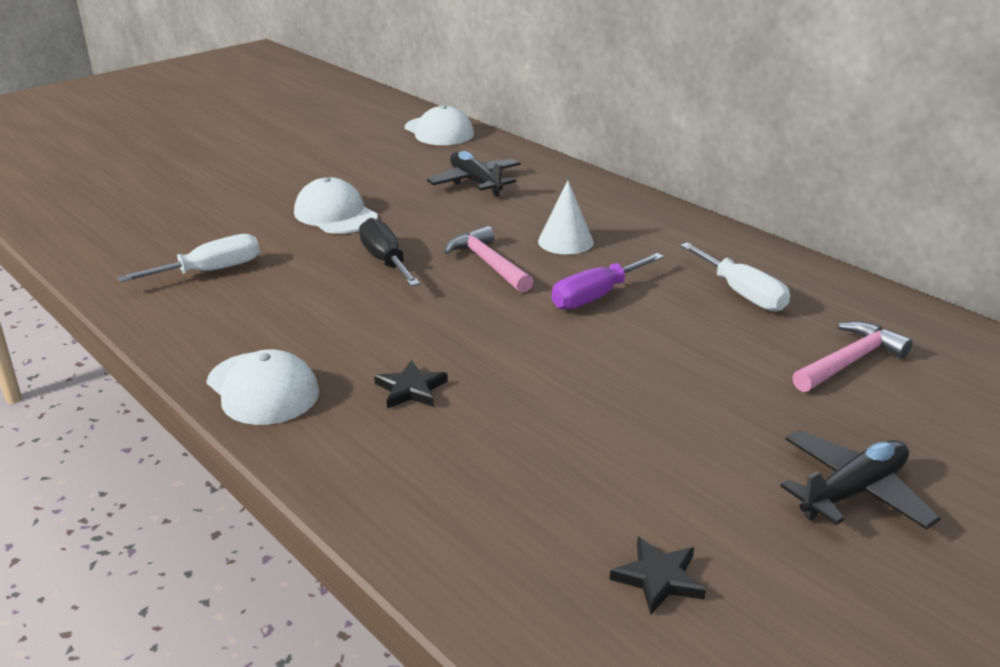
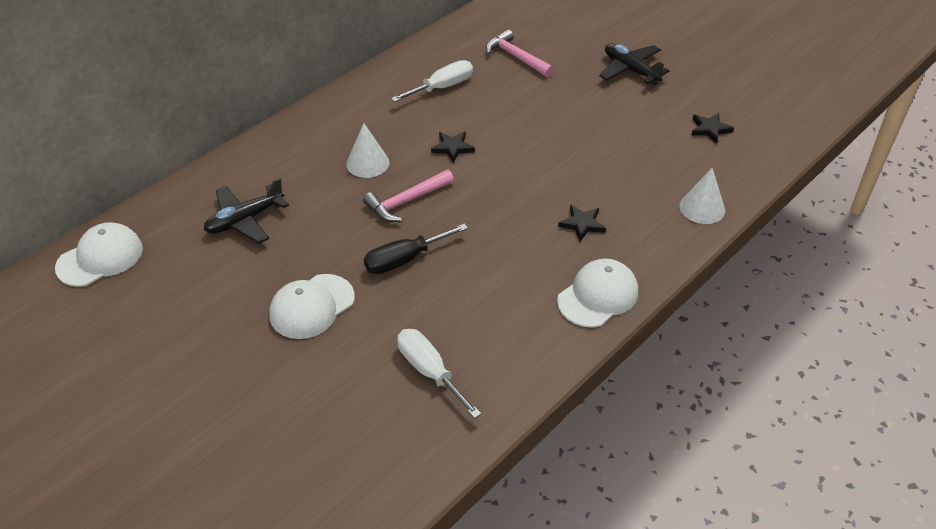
camera: 95 degrees left, 15 degrees up
purple screwdriver [551,253,664,310] -> black star [431,132,475,163]
none -> white cone [679,168,725,224]

